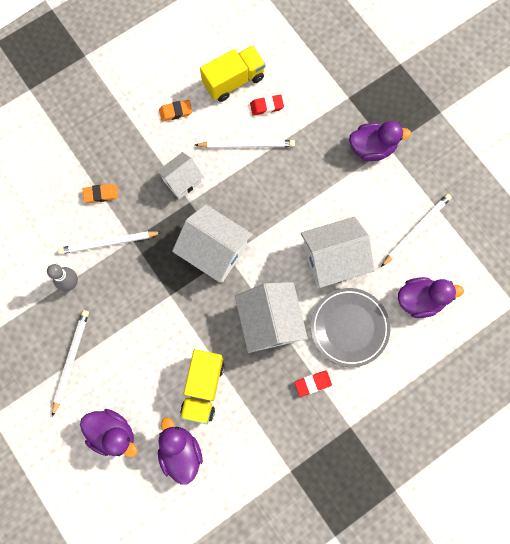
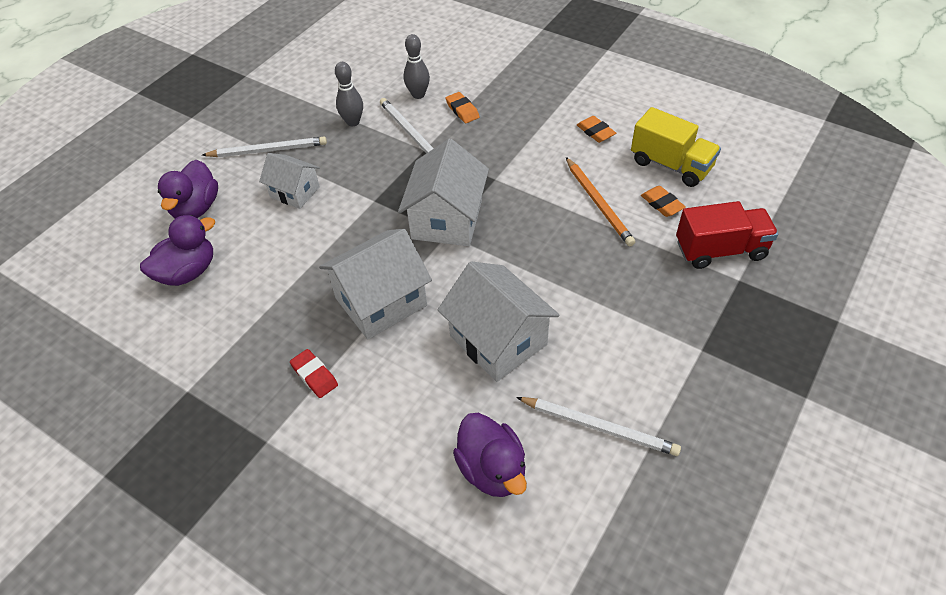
camera: 70 degrees right, 25 degrees down
white house [157,152,204,199] -> white house moved to [259,153,320,209]
yellow truck [180,349,225,424] -> none
white pencil [195,140,295,148] -> orange pencil [566,157,635,246]
red eraser [250,95,284,116] -> orange eraser [641,186,686,217]
grey plate [311,288,390,367] -> none
purple duck [349,121,412,161] -> none
none -> grey bowling pin [404,34,430,99]
none -> red truck [676,201,778,269]

